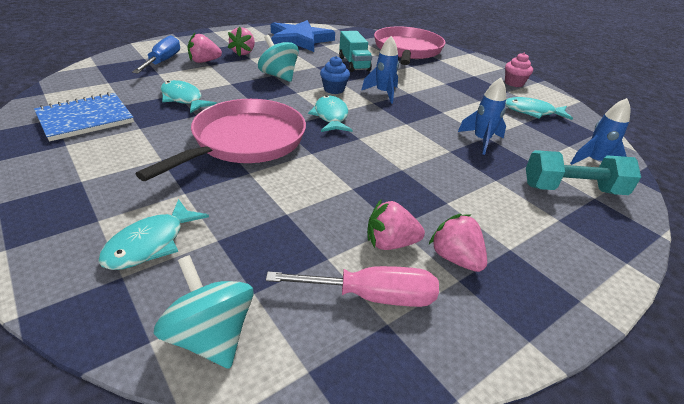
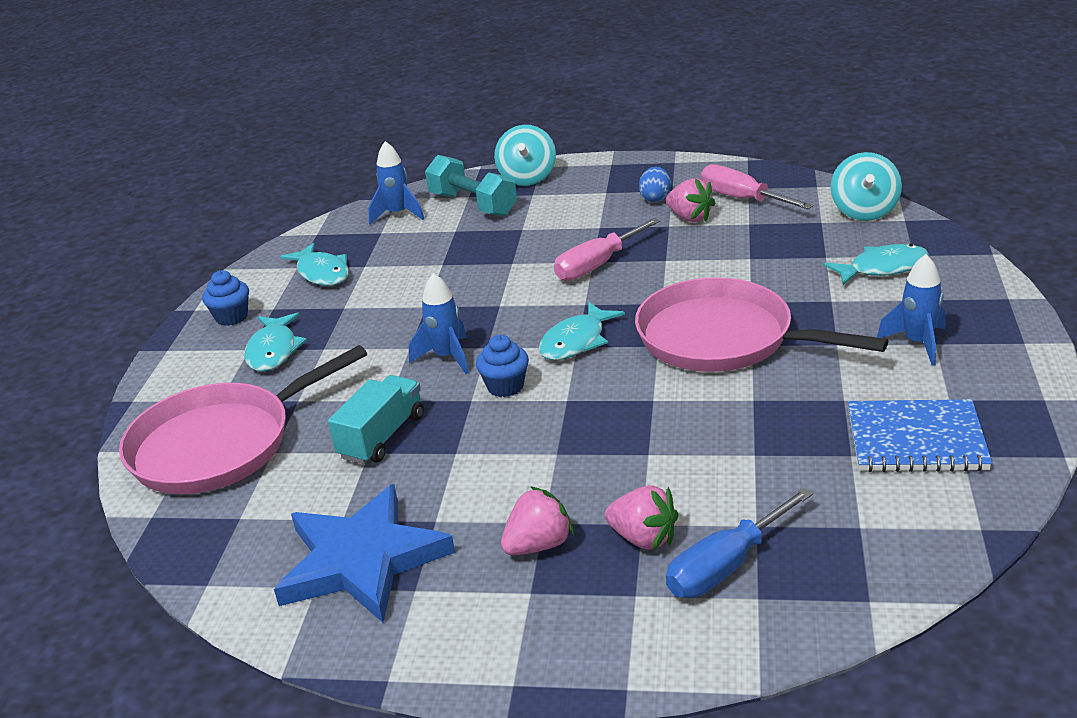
camera: 130 degrees left, 5 degrees down
pink pan [136,99,306,181] -> pink pan turned 45 degrees clockwise [635,277,888,372]
turquoise fish [160,80,217,113] -> turquoise fish moved to [244,312,307,372]
turquoise spinning top [258,35,299,82] -> turquoise spinning top moved to [494,125,556,186]
pink strawberry [429,214,487,272] -> blue egg [639,167,671,202]
blue rocket [458,78,506,155] -> blue rocket moved to [877,254,945,366]
pink cupcake [505,53,533,87] -> blue cupcake [202,270,249,326]
none -> pink screwdriver [554,218,660,281]

